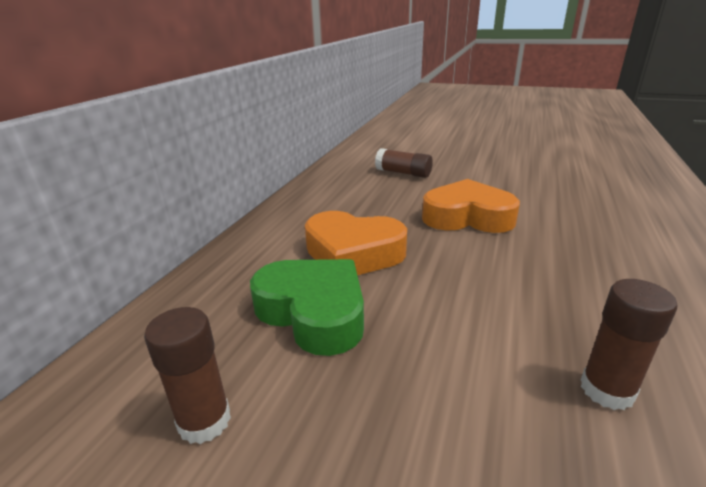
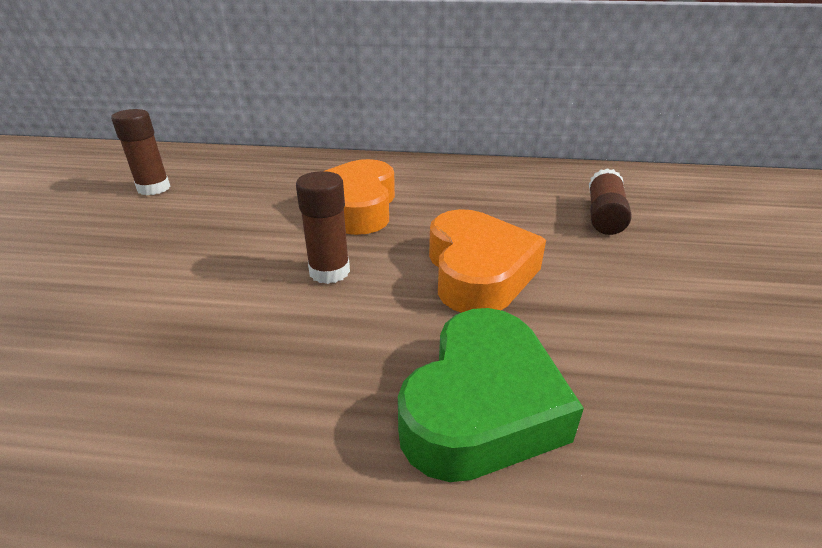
camera: 75 degrees right, 5 degrees up
green heart [250,259,364,356] -> green heart moved to [398,308,584,482]
brown glue stick [581,279,678,410] -> brown glue stick moved to [296,171,350,284]

